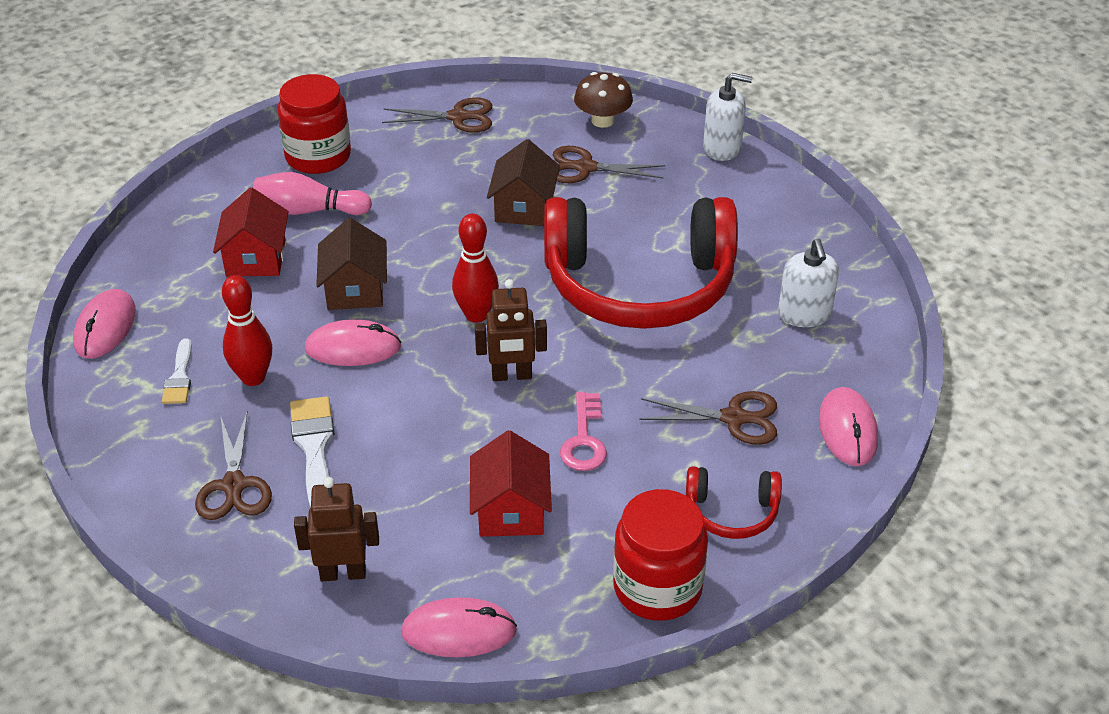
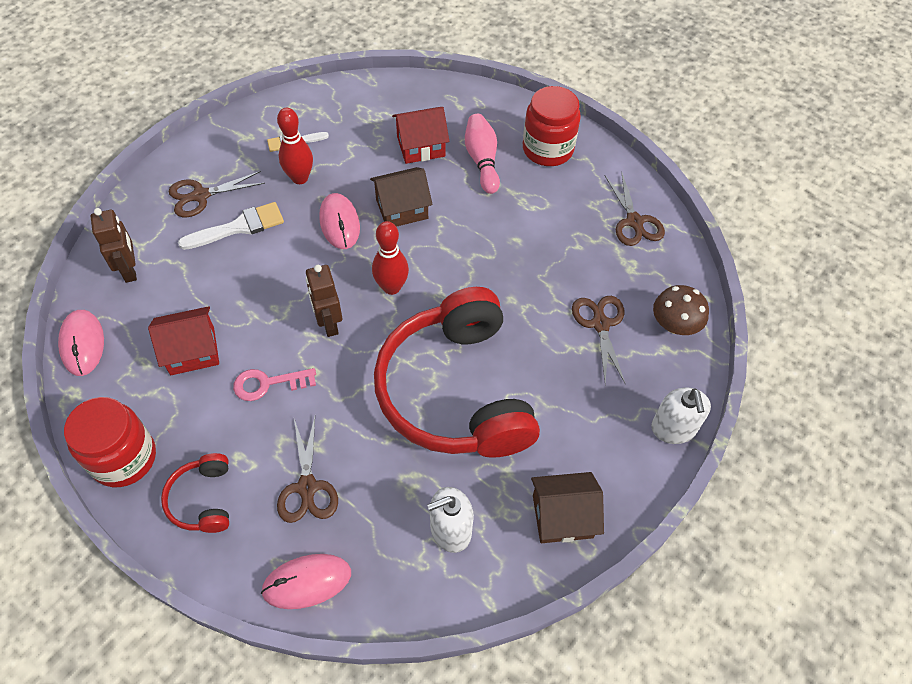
camera: 75 degrees right, 15 degrees up
pink mouse [73,289,136,359] -> none
brown house [487,139,560,226] -> brown house moved to [531,472,604,543]

